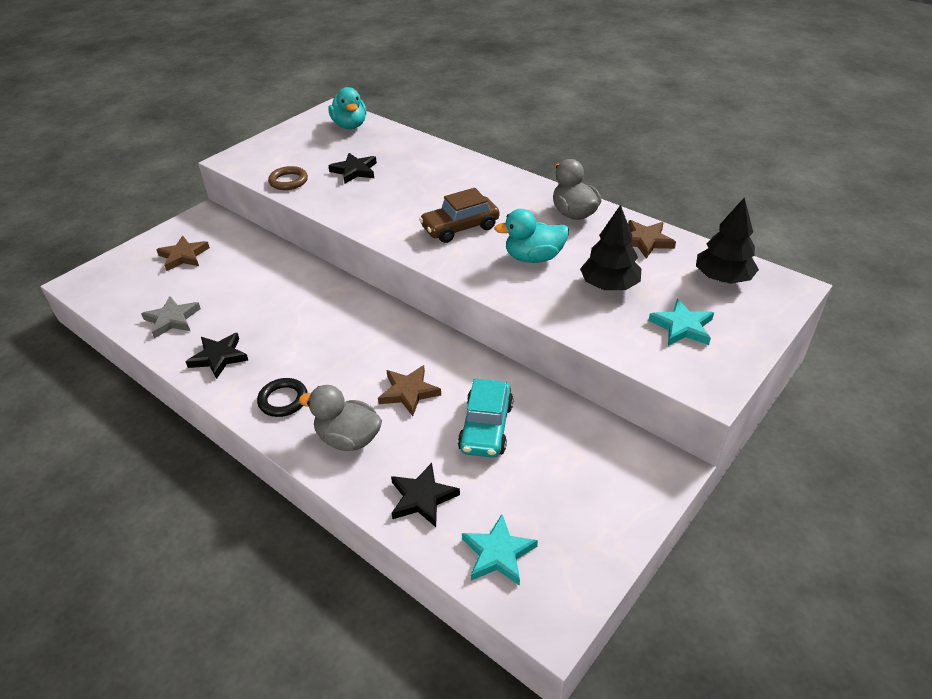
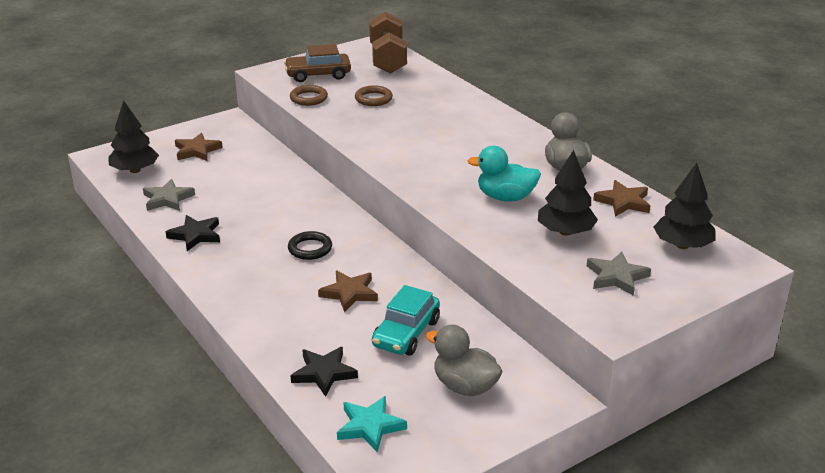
camera: 15 degrees right, 10 degrees down
black ring [257,378,308,417] -> black ring moved to [288,231,332,260]
grey duck [299,385,382,451] -> grey duck moved to [426,325,503,396]
turquoise duck [328,87,366,129] -> brown dumbbell [369,12,407,74]
black star [328,153,377,184] -> brown ring [355,85,393,106]
brown car [419,188,499,243] -> brown car moved to [284,44,351,82]
turquoise star [648,298,714,346] -> grey star [587,252,651,296]
none -> black tree [108,100,159,173]

